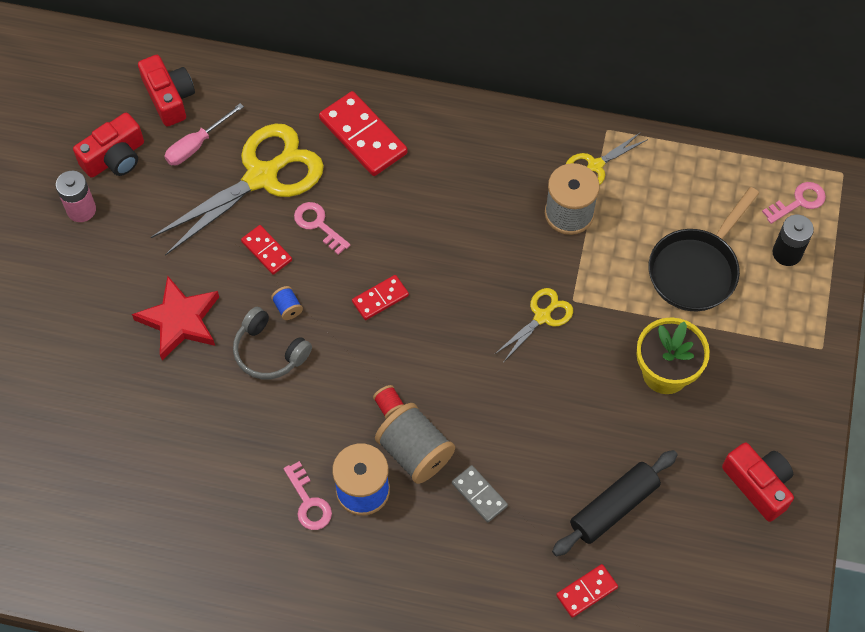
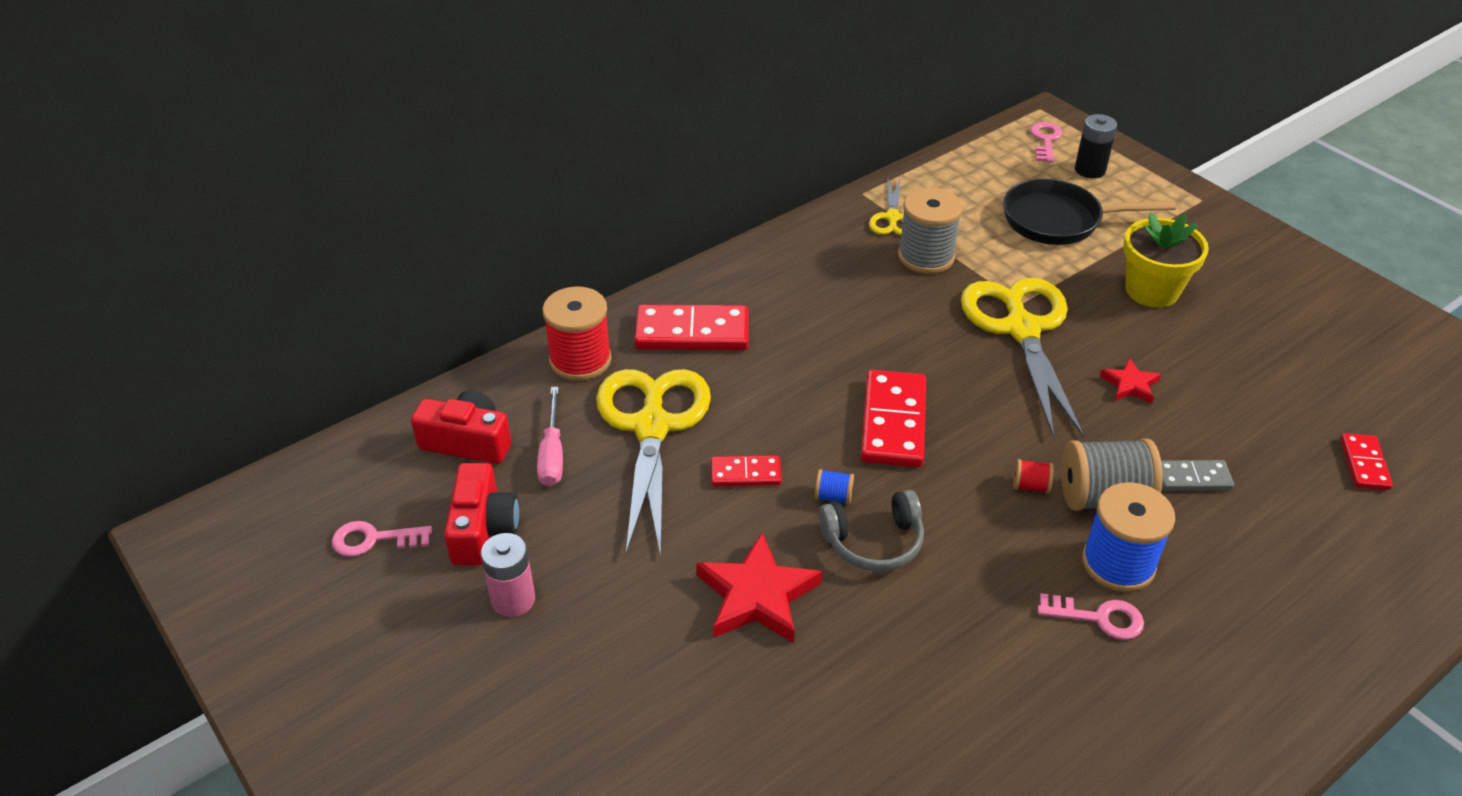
camera: 50 degrees left, 20 degrees down
pink key [294,202,350,255] -> pink key moved to [332,521,432,557]
red domino [352,275,409,320] -> red domino [861,370,926,467], size x1.81
yellow scissors [495,288,573,361] -> yellow scissors [961,278,1084,438], size x2.05
black rolling pin [552,450,677,556] -> none
black pan [649,187,759,311] -> black pan turned 105 degrees clockwise [1003,179,1176,245]
red camera [722,442,794,522] -> none
none -> red spool [542,286,612,381]
none -> red star [1100,358,1161,404]

